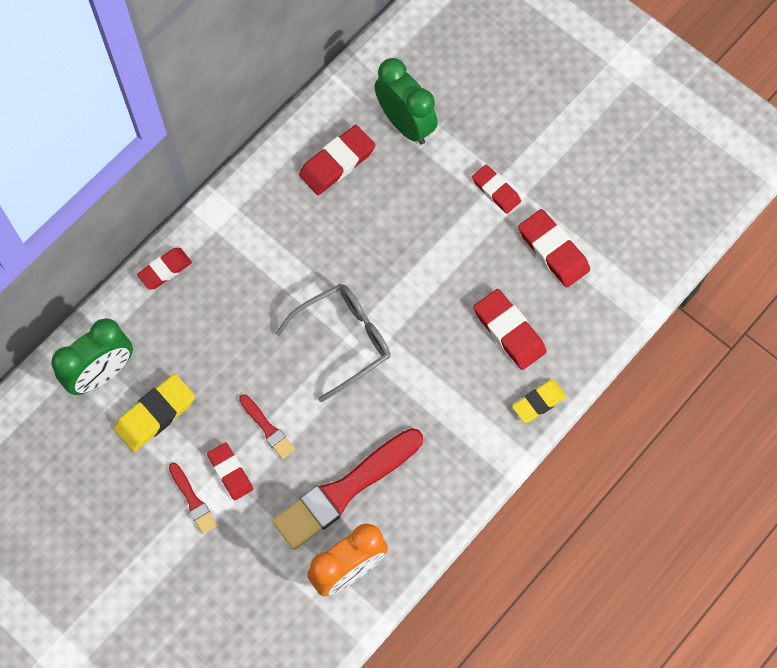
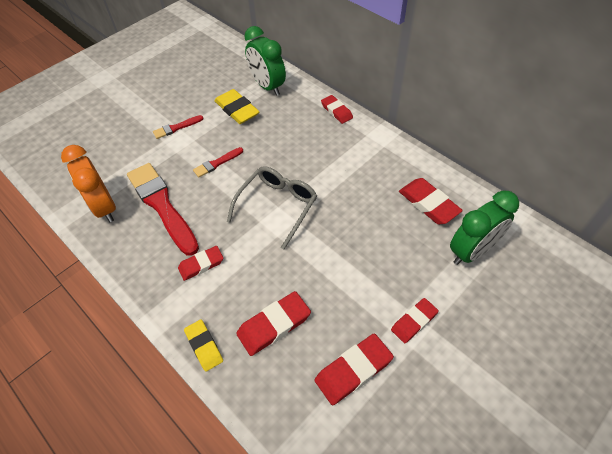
camera: 95 degrees right, 15 degrees down
red eraser [207,442,253,501] -> red eraser moved to [178,246,224,281]
grey glasses [275,284,391,402] -> grey glasses turned 120 degrees counterclockwise [227,166,317,249]

